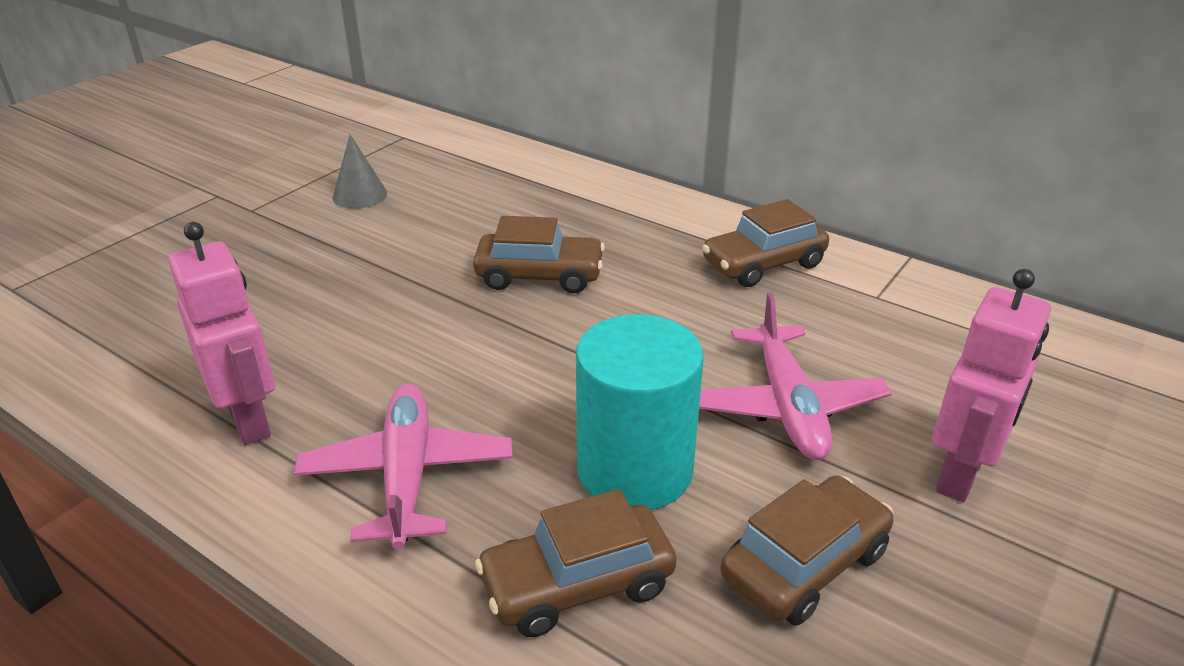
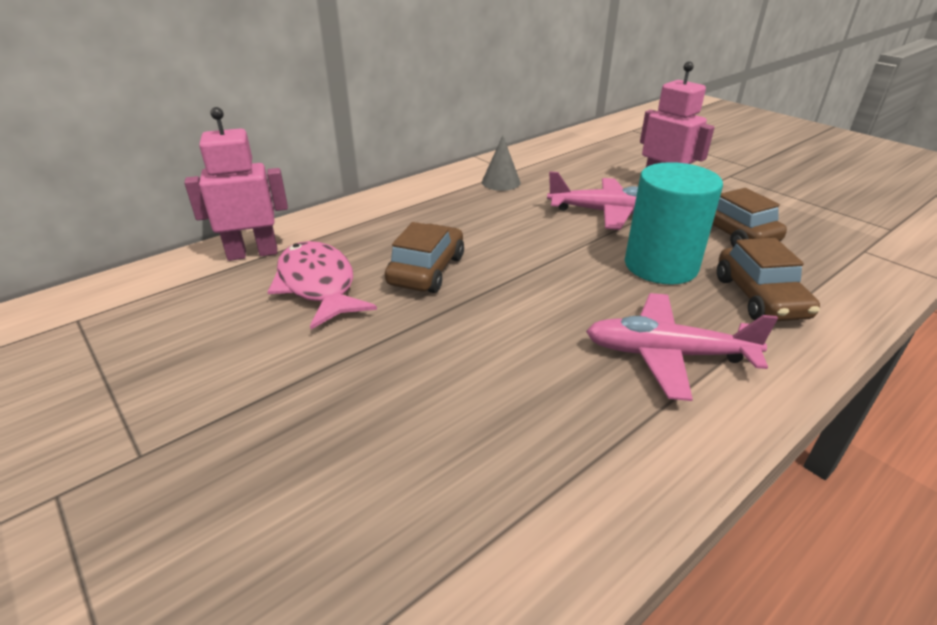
camera: 75 degrees left, 0 degrees up
pink robot [168,222,275,445] -> pink robot moved to [184,107,288,261]
grey cone [333,134,387,209] -> grey cone moved to [482,135,521,191]
brown car [702,199,829,287] -> none
none -> pink fish [267,241,377,329]

